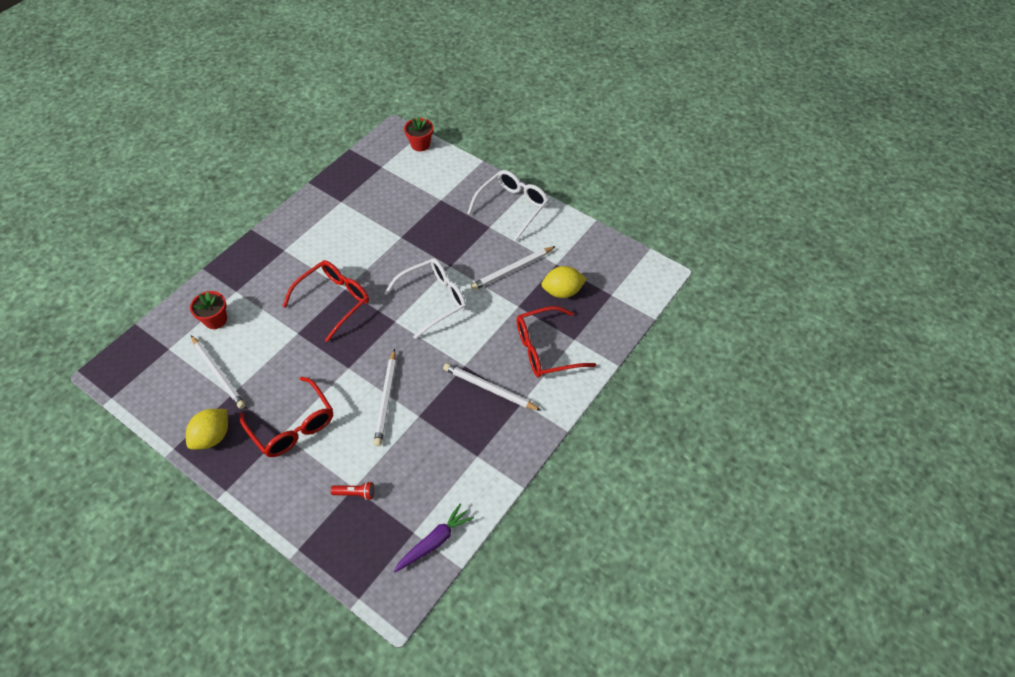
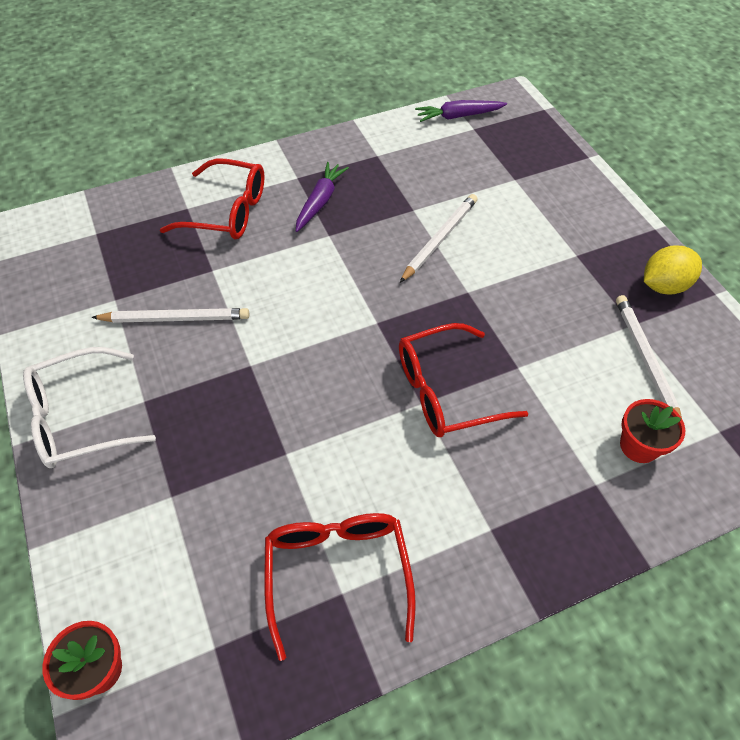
camera: 150 degrees left, 0 degrees up
red glasses [240,376,333,457] -> red glasses moved to [264,513,416,661]
red flashlight [331,481,374,500] -> none
white glasses [384,258,466,339] -> none
white pencil [443,363,542,411] -> purple carrot [296,162,349,232]
yellow lemon [541,266,587,298] -> none

